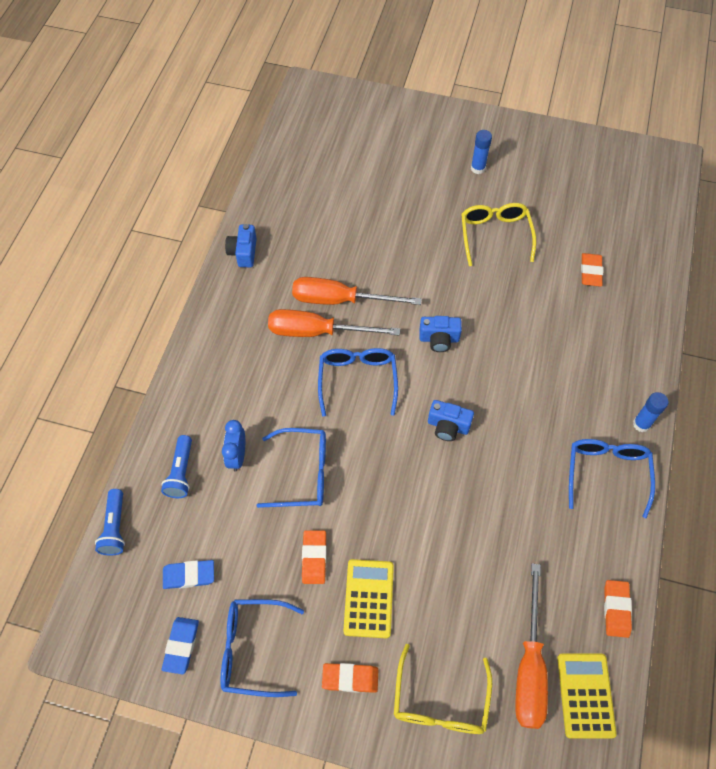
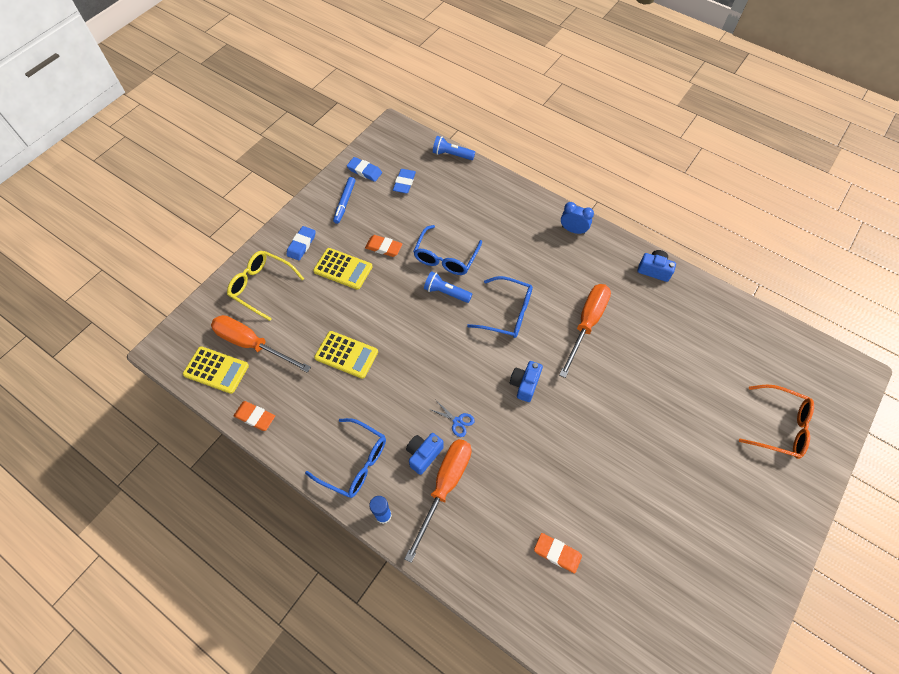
camera: 110 degrees right, 0 degrees up
blue flashlight [161,435,192,498] -> blue flashlight moved to [424,271,472,303]
blue glasses [221,599,304,697] -> blue marker [333,177,355,224]
blue clock [222,420,245,471] -> blue clock moved to [561,202,594,235]
orange screwdriver [268,309,400,337] -> orange screwdriver moved to [405,439,472,563]
orange eraser [322,663,378,693] -> blue eraser [286,226,316,261]
blue camera [428,400,474,441] -> blue camera moved to [406,433,444,475]
yellow glasses [461,203,536,266] -> none
blue glue stick [471,130,492,174] -> none
none -> yellow calculator [314,331,378,379]
none -> blue scissors [429,400,475,437]
none -> orange glasses [739,385,814,459]

